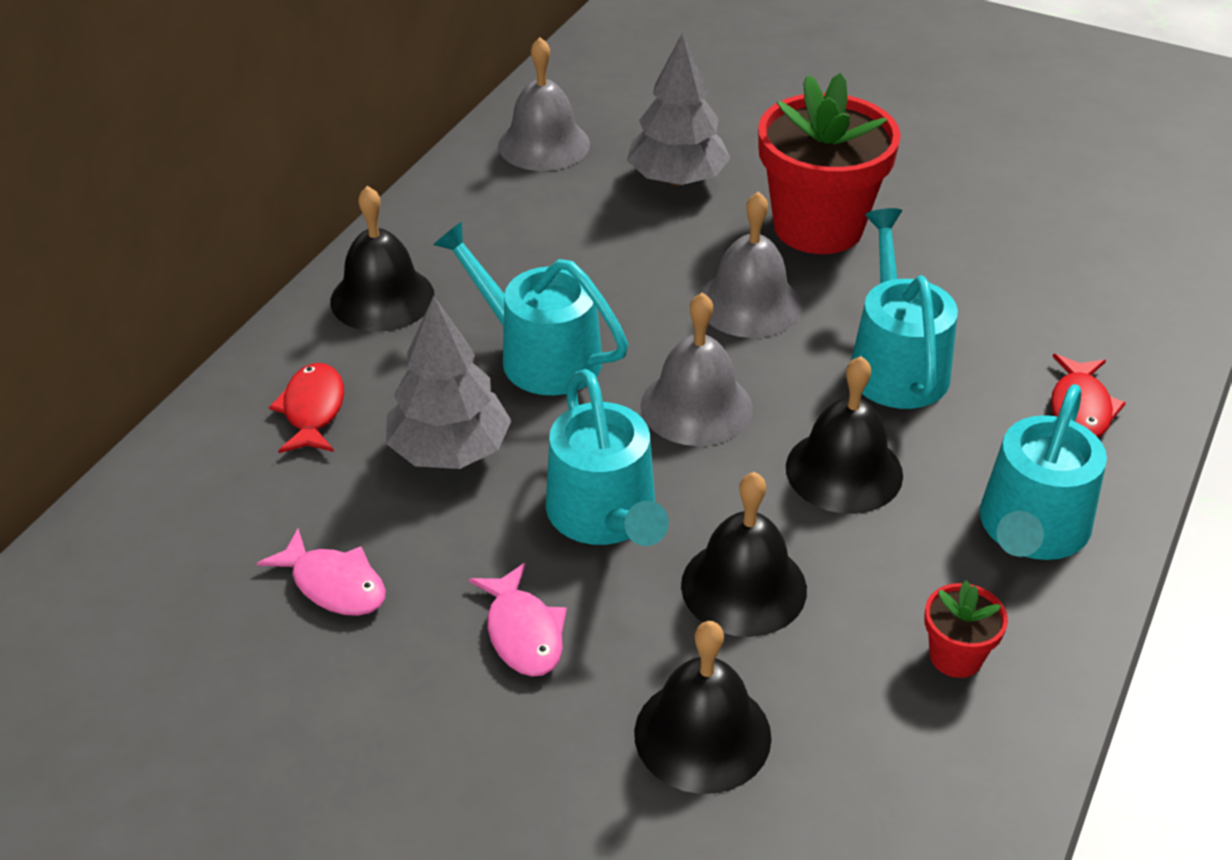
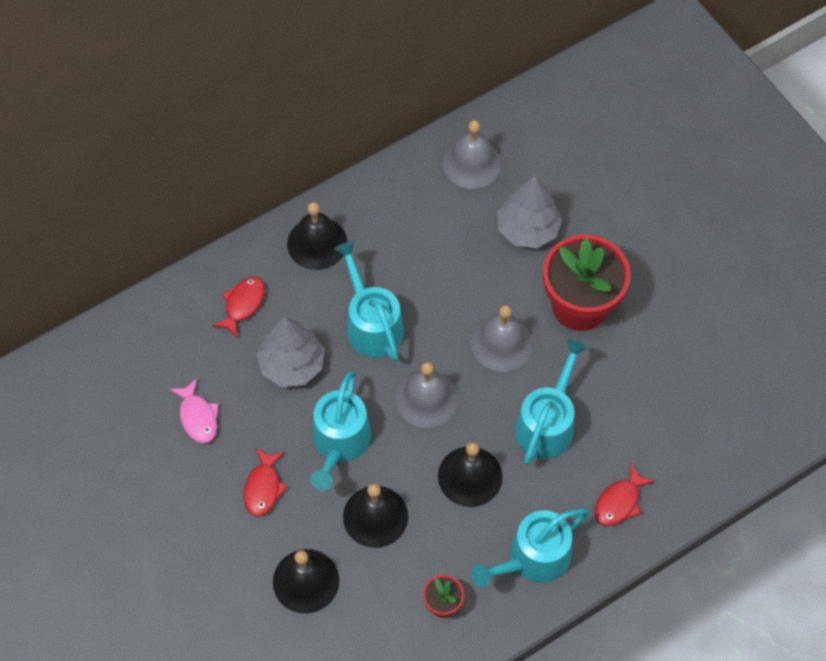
camera: 30 degrees right, 20 degrees up
pink fish [469,563,567,677] -> red fish [243,448,288,517]

